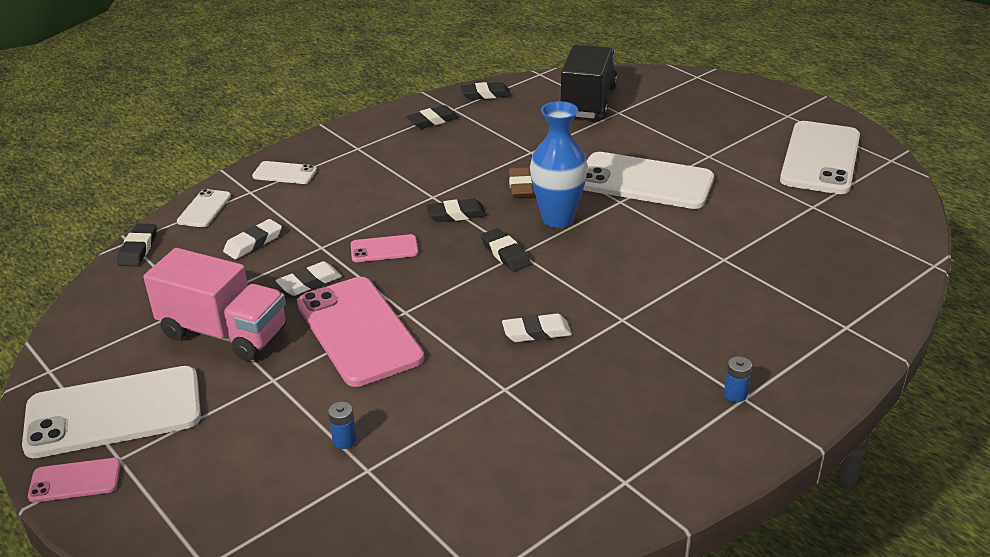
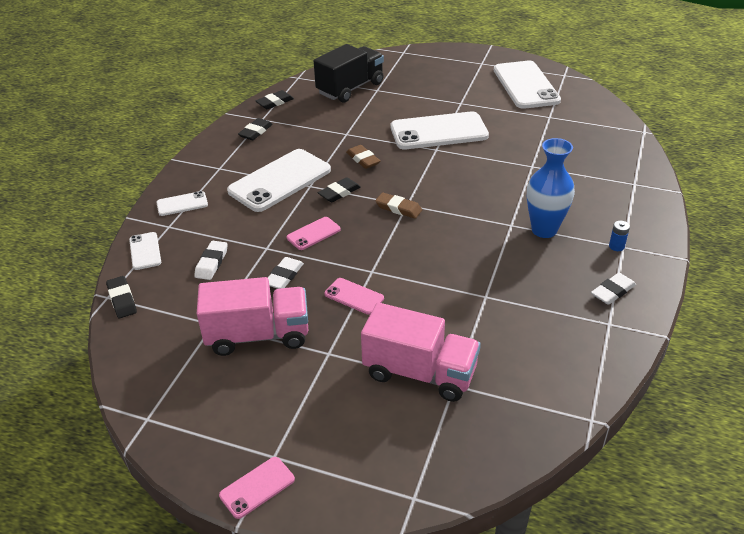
camera: 30 degrees left, 5 degrees up
white phone [22,366,201,458] -> white phone moved to [227,149,331,212]
pink phone [297,277,424,387] -> pink phone [324,278,384,315], size x0.47
blue battery [328,402,357,449] -> pink truck [361,303,481,402]
black eraser [481,228,531,272] -> brown eraser [375,193,422,219]
white eraser [502,314,572,342] -> white eraser moved to [591,273,636,305]
blue vase [530,101,588,228] -> blue vase moved to [527,138,575,238]
black truck [560,45,618,119] -> black truck turned 60 degrees clockwise [314,44,384,103]

